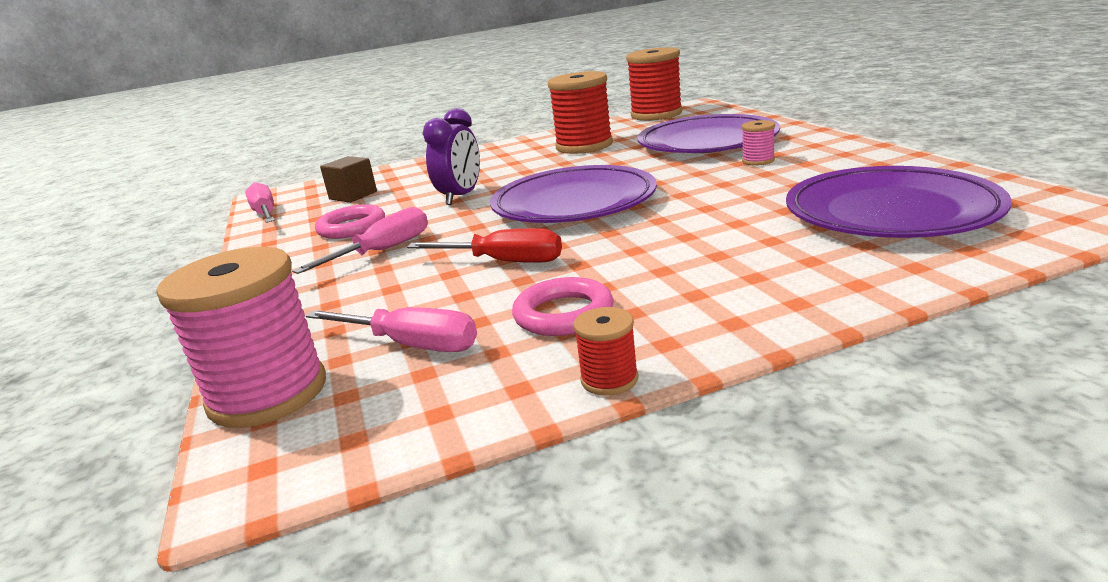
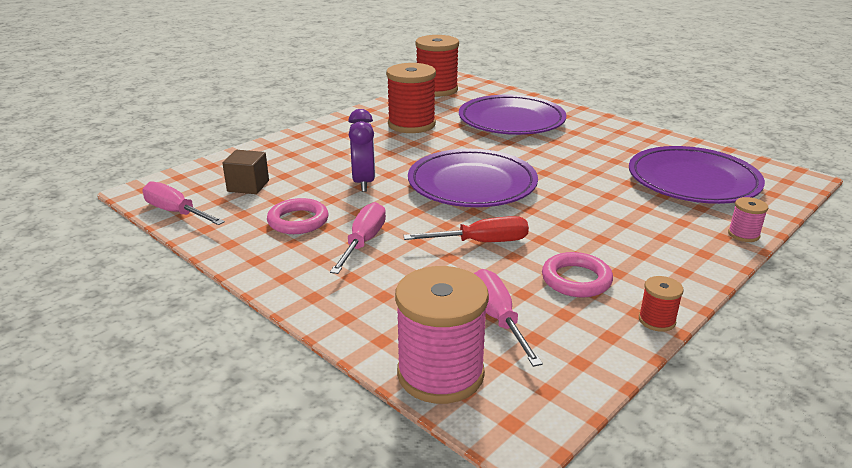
camera: 30 degrees left, 5 degrees up
pink screwdriver [306,307,477,352] -> pink screwdriver turned 105 degrees counterclockwise [474,269,543,367]
pink spool [742,120,775,166] -> pink spool moved to [728,197,768,242]

